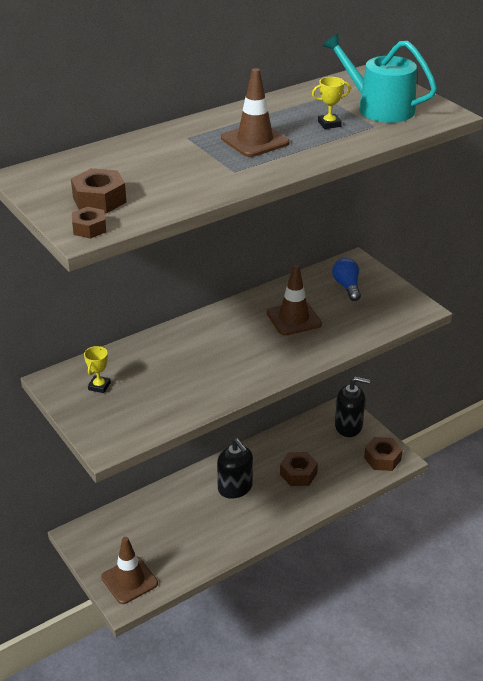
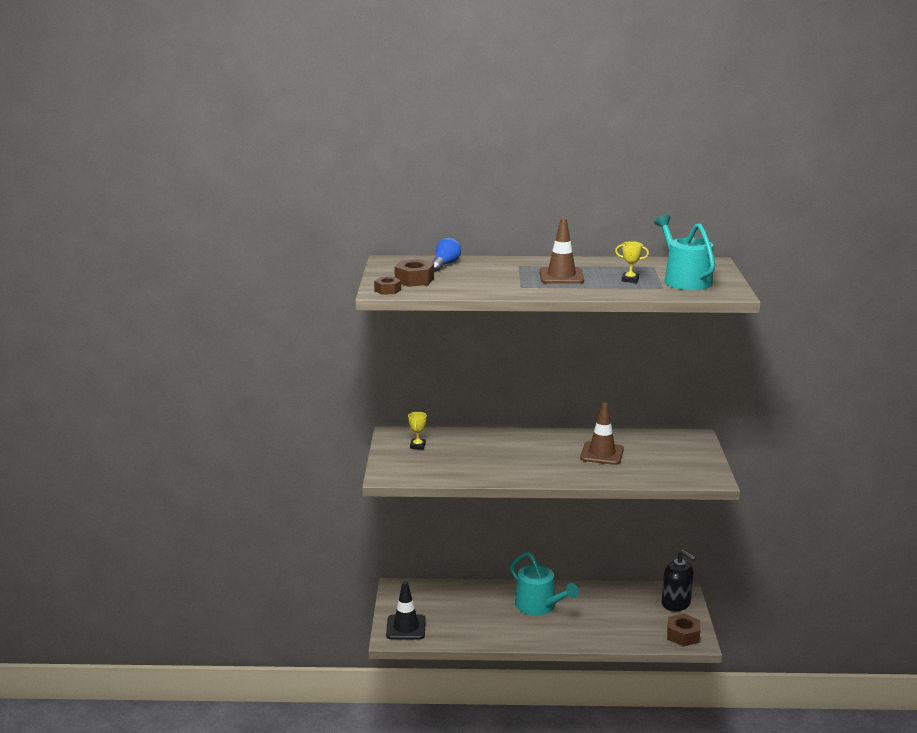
camera: 35 degrees right, 15 degrees down
yellow trophy [84,346,111,393] -> yellow trophy turned 45 degrees counterclockwise [408,412,427,449]
brown traffic cone [101,537,158,604] -> black traffic cone [386,581,426,639]
black soap dispenser [217,438,253,499] -> turquoise watering can [510,552,579,615]
brown nut [280,452,318,486] -> none
blue light bulb [332,258,361,301] -> blue light bulb moved to [431,238,461,272]

